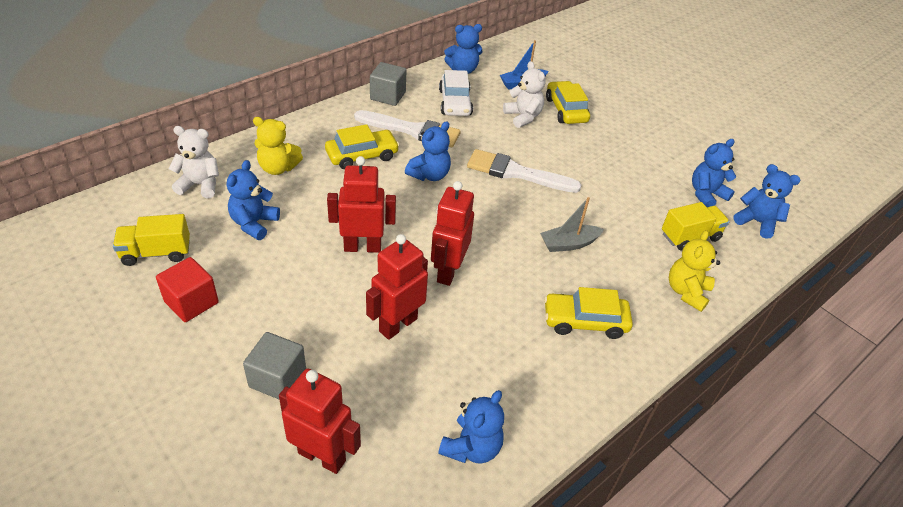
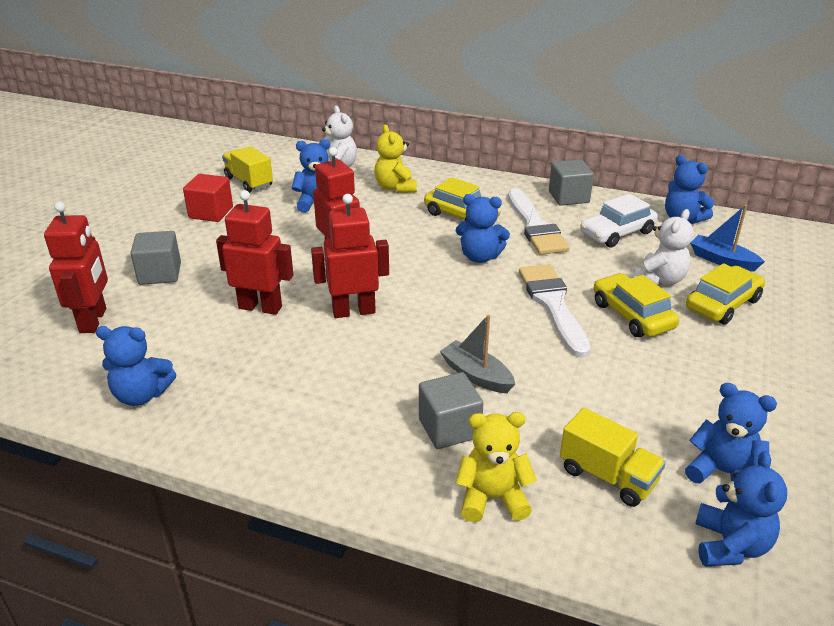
camera: 65 degrees right, 10 degrees down
yellow car [544,287,633,339] -> yellow car moved to [593,273,679,337]
none -> grey cube [419,372,483,449]

